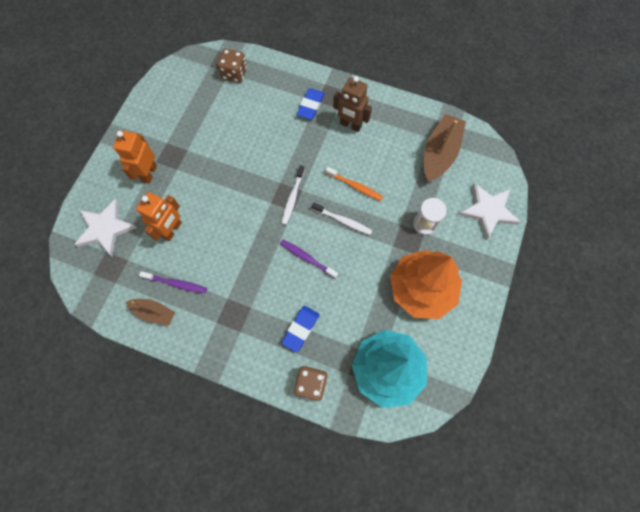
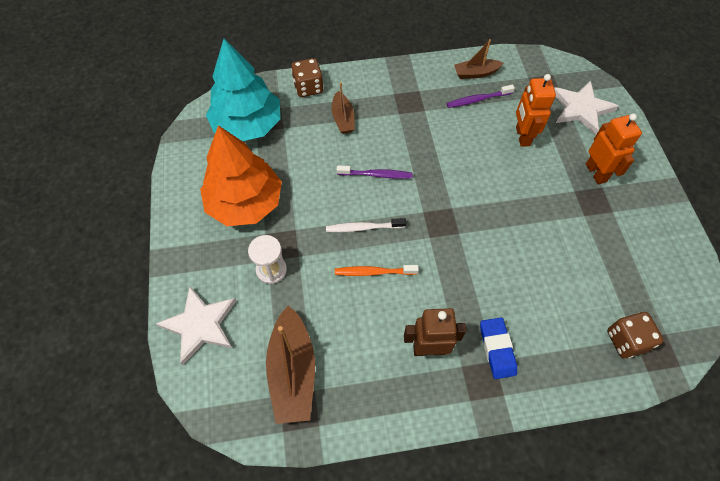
camera: 150 degrees right, 10 degrees down
blue eraser [281,306,320,352] -> brown boat [331,82,355,134]
white toothbrush [282,165,305,225] -> none

